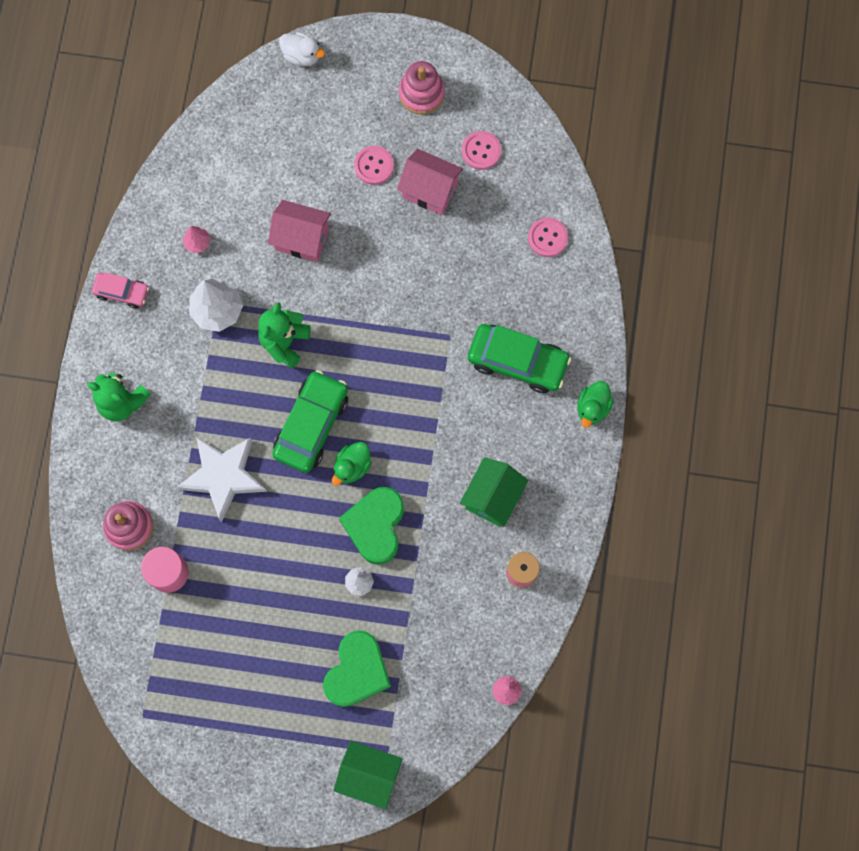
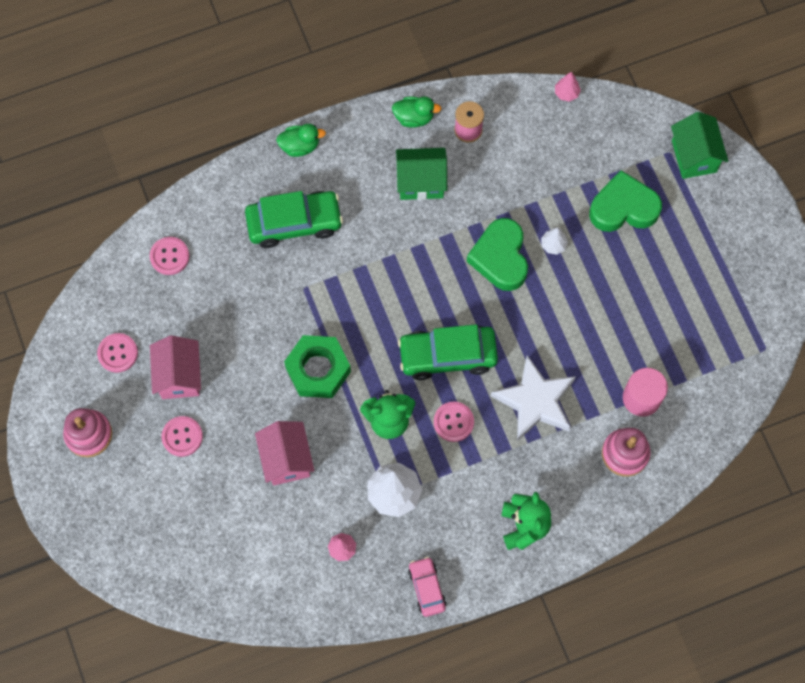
camera: 120 degrees left, 5 degrees down
white duck [279,32,325,66] -> none
green duck [332,442,372,486] -> green duck moved to [392,97,441,128]
green heart [339,487,404,565] -> green heart turned 105 degrees clockwise [467,218,528,291]
green car [468,324,572,393] -> green car turned 90 degrees clockwise [245,191,343,248]
none -> green nut [284,335,351,398]
none -> pink button [434,402,474,442]

